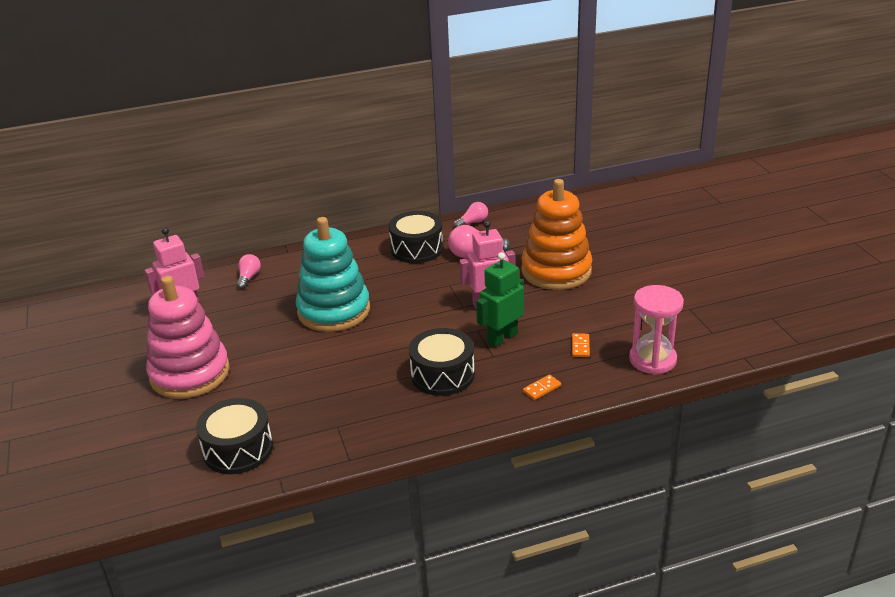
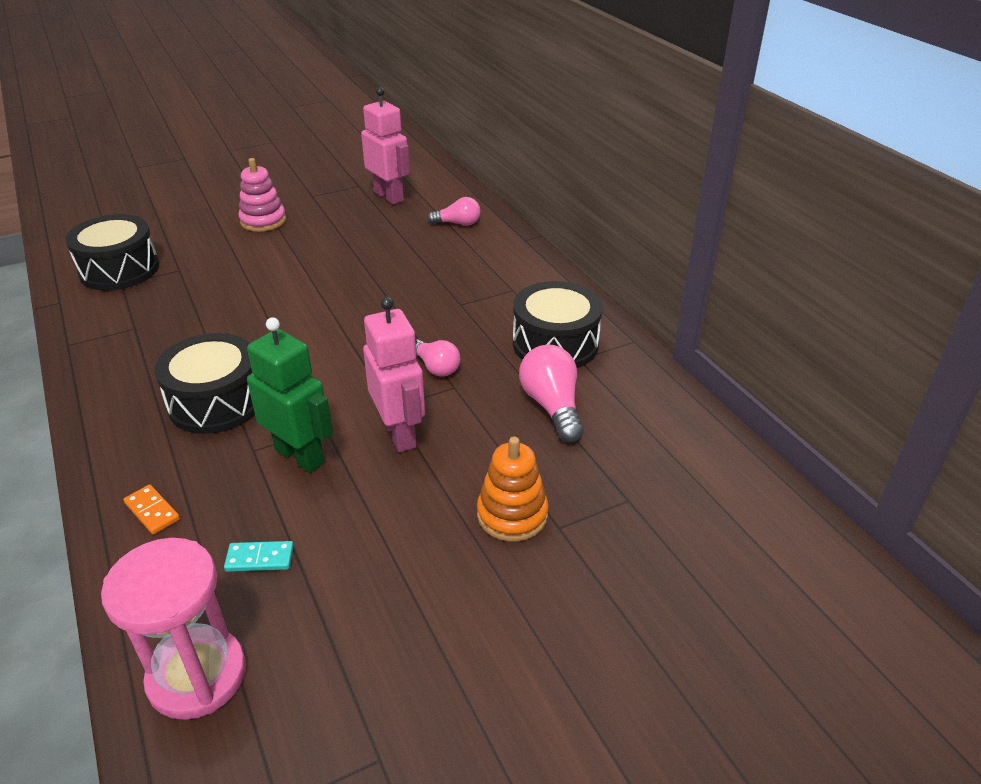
camera: 80 degrees right, 5 degrees up
pink stacking toy [146,276,230,399] -> pink stacking toy [239,158,286,232], size x0.52
turquoise stacking toy [296,217,370,332] -> none
pink light bulb [454,202,488,228] -> pink light bulb moved to [416,339,460,377]
orange stacking toy [521,179,592,290] -> orange stacking toy [477,436,549,542], size x0.52
orange domino [572,333,590,357] -> turquoise domino [224,541,294,572]

